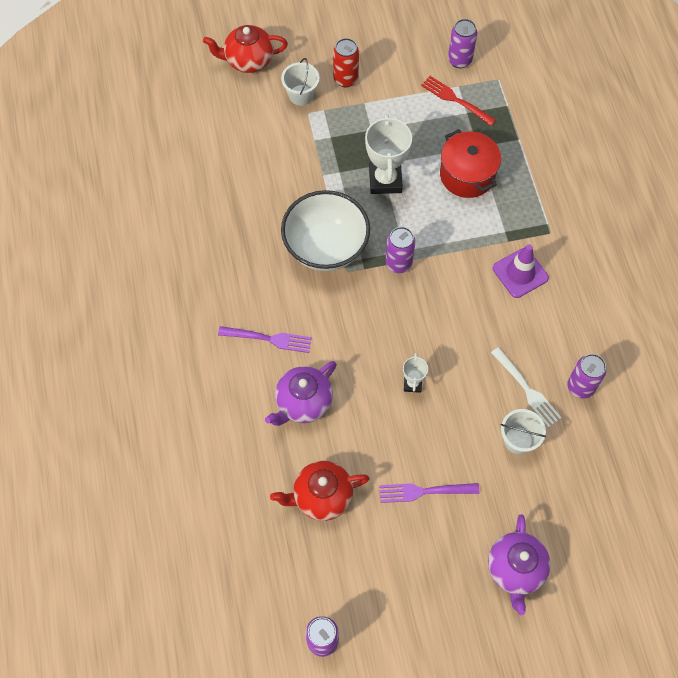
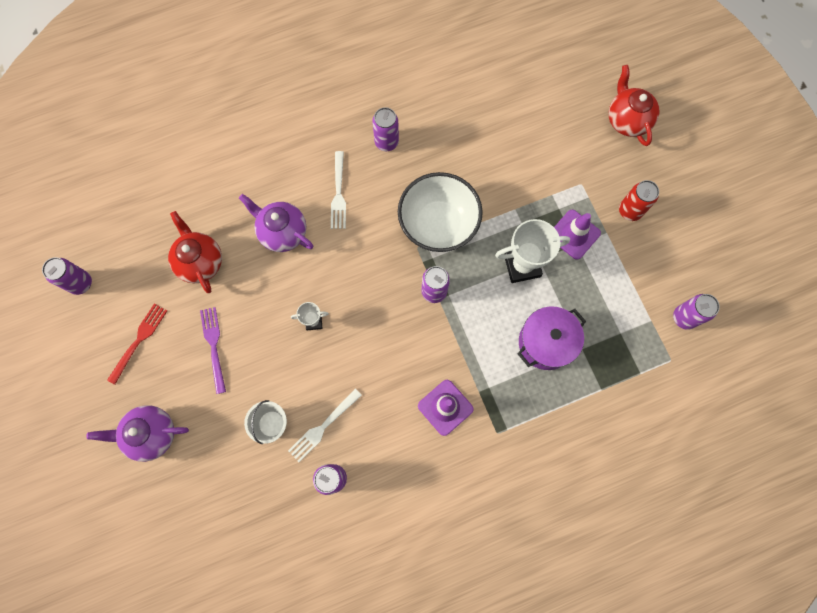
camera: 80 degrees right, 10 degrees up
purple fork [218,326,312,353] -> white fork [331,151,346,229]
white bucket [281,58,320,106] -> none
red fork [421,76,496,126] -> red fork moved to [107,303,167,385]
red pot [440,129,501,198] -> purple pot [518,307,586,370]
none -> purple can [372,107,399,151]
none -> purple traffic cone [554,210,601,260]

